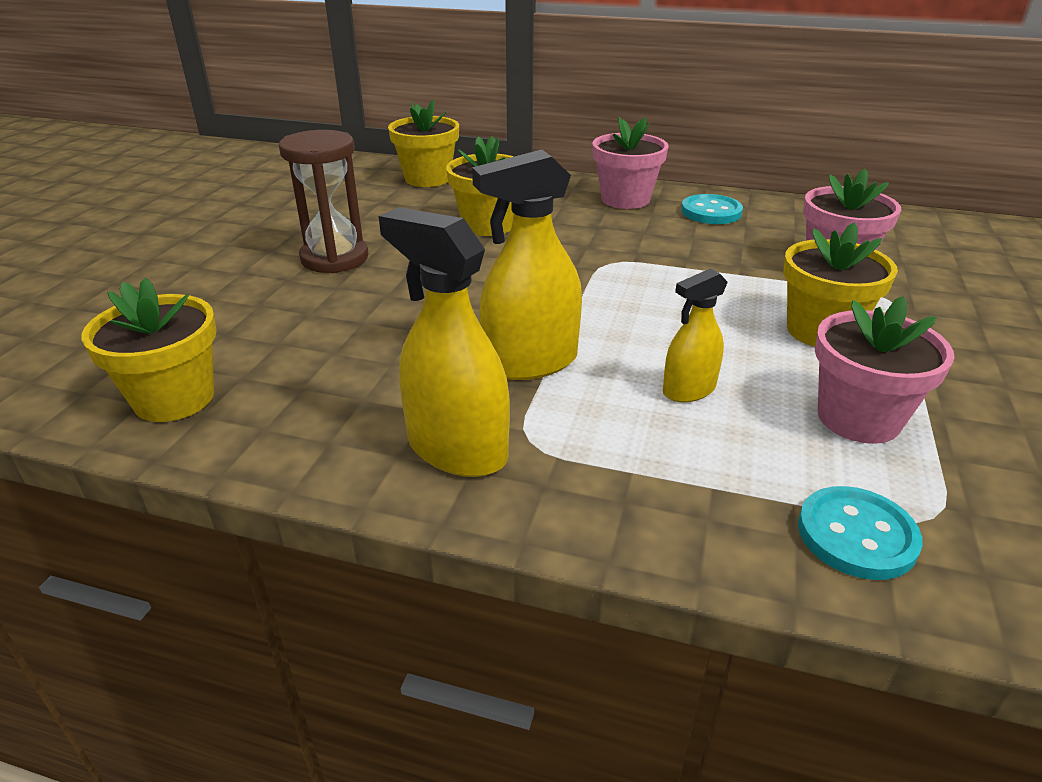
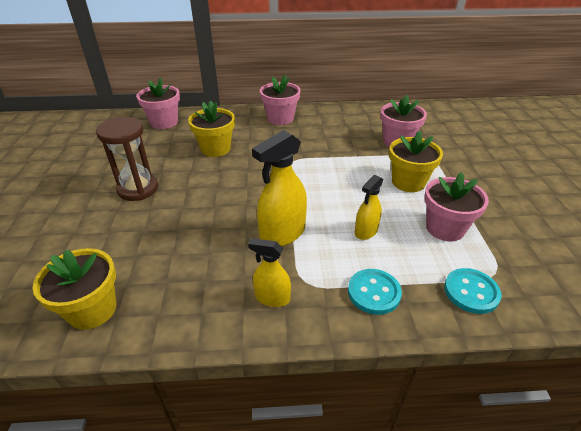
camera: 20 degrees left, 5 degrees up
yellow spray bottle [379,207,510,477] -> yellow spray bottle [248,238,291,307], size x0.59
yellow flower pot [388,100,459,187] -> pink flower pot [136,78,180,129]
turquoise button [681,194,743,224] -> turquoise button moved to [348,269,402,315]

